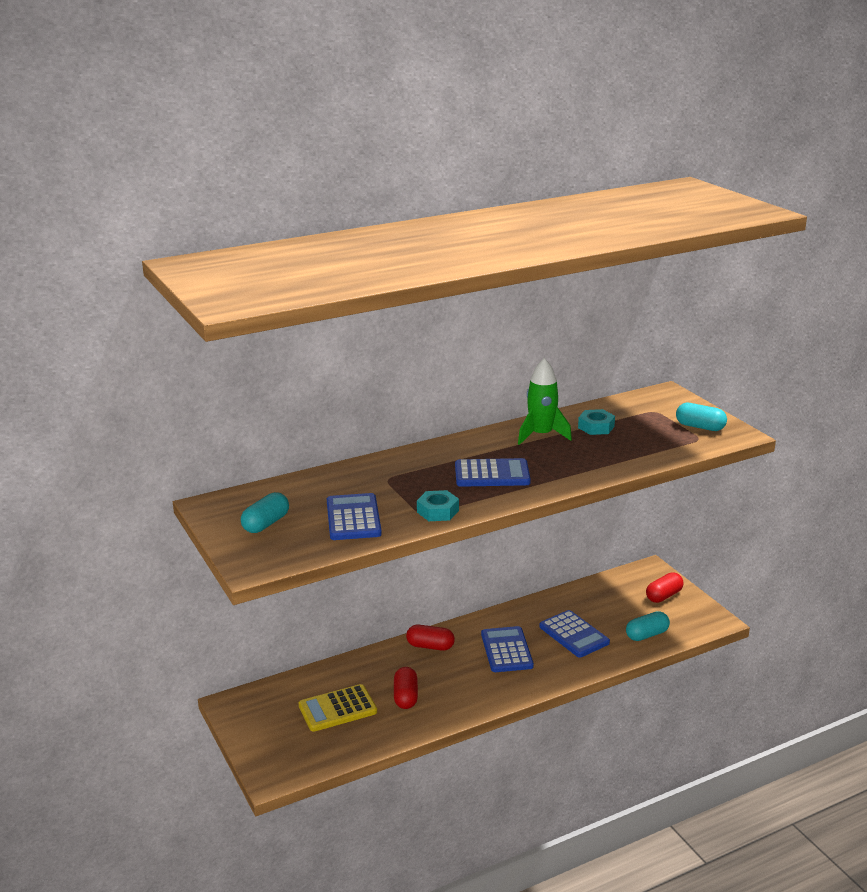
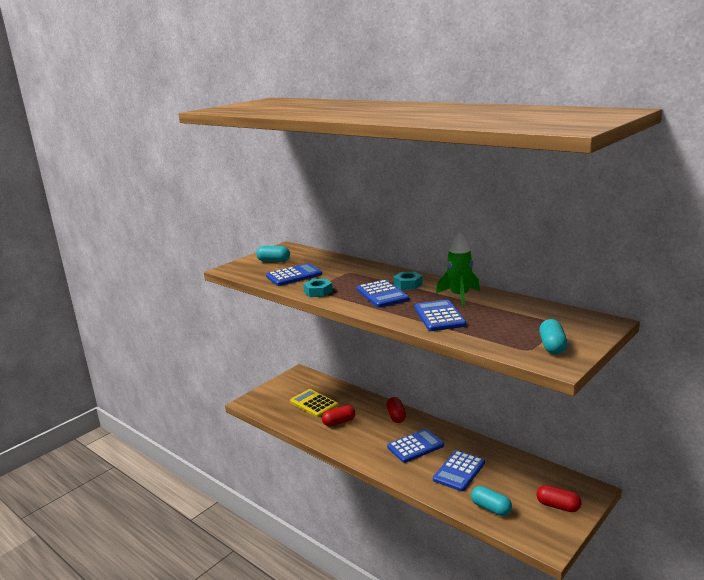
camera: 70 degrees right, 5 degrees down
turquoise nut [578,409,615,435] -> turquoise nut moved to [394,271,423,290]
none -> blue calculator [414,300,467,331]

